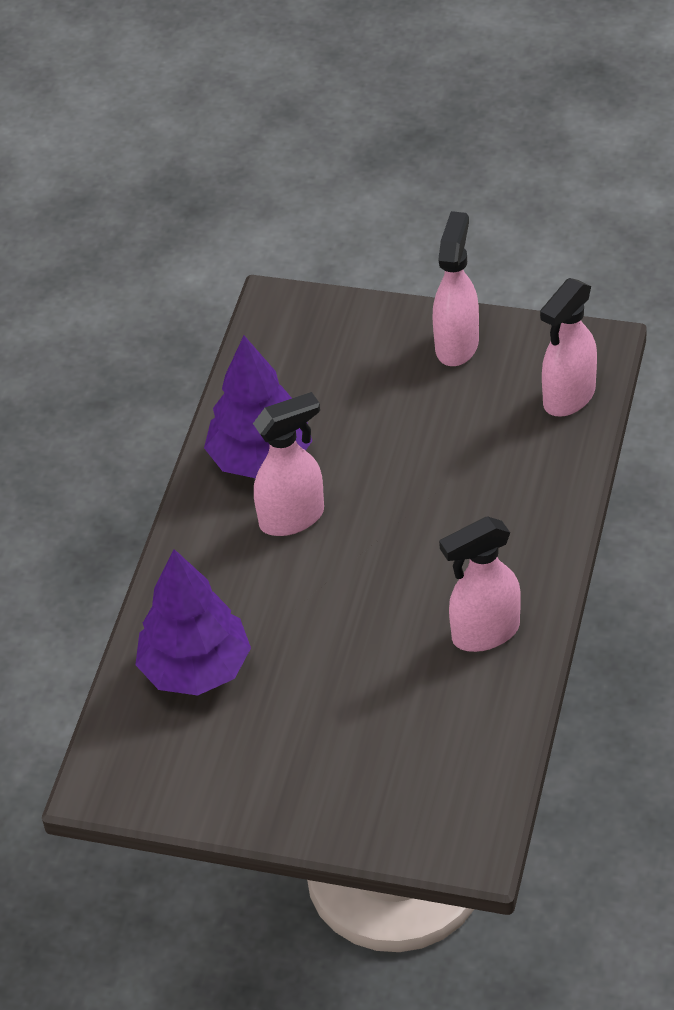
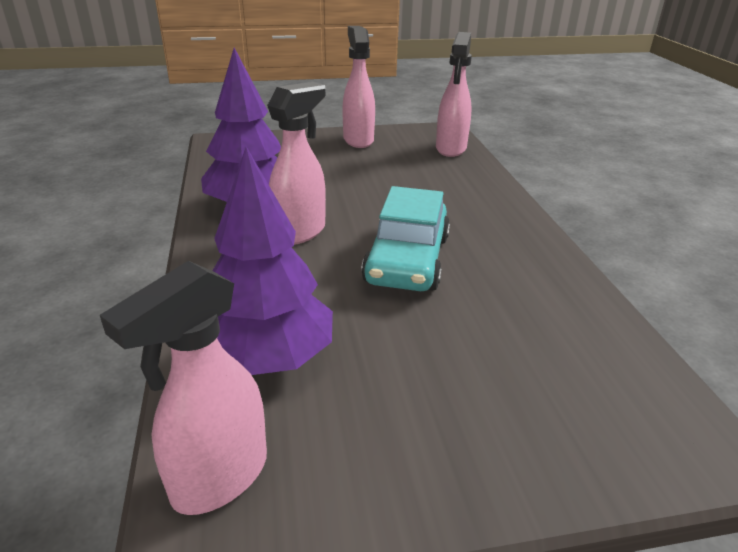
camera: 30 degrees left, 15 degrees down
pink spray bottle [439,516,521,652] -> pink spray bottle moved to [100,261,267,515]
none -> turquoise car [361,186,450,291]

